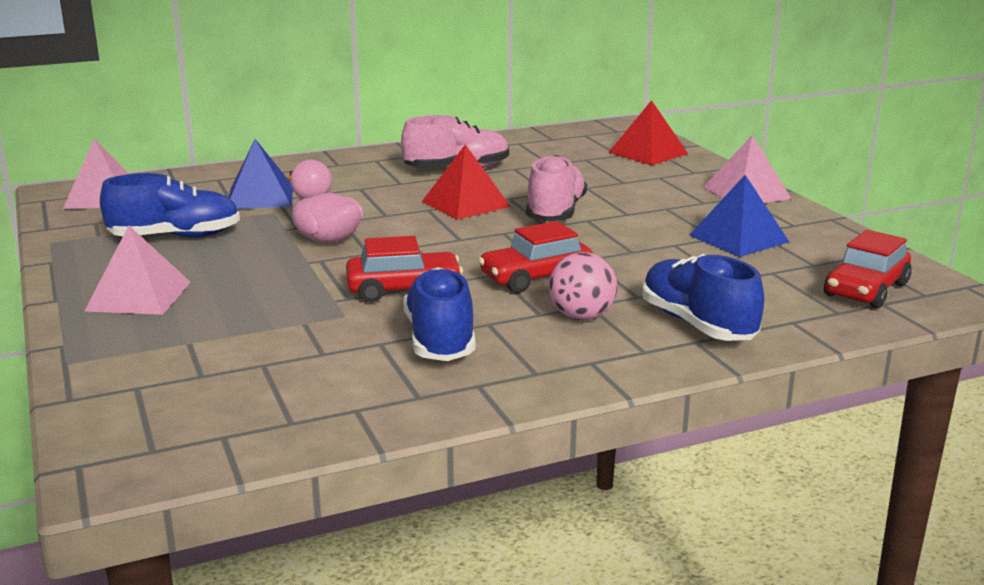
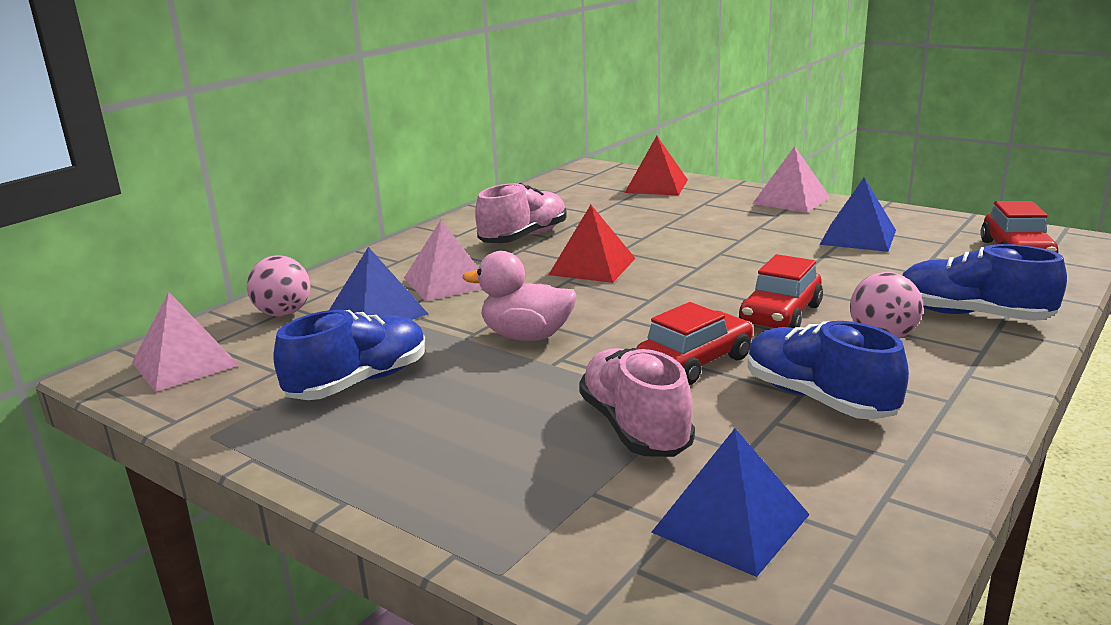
camera: 30 degrees left, 0 degrees up
pink pyramid [84,226,190,315] -> pink pyramid moved to [404,219,482,301]
pink shoe [526,155,587,222] -> pink shoe moved to [579,348,695,457]
none -> pink ball [247,255,310,317]
none -> blue pyramid [651,428,810,577]

